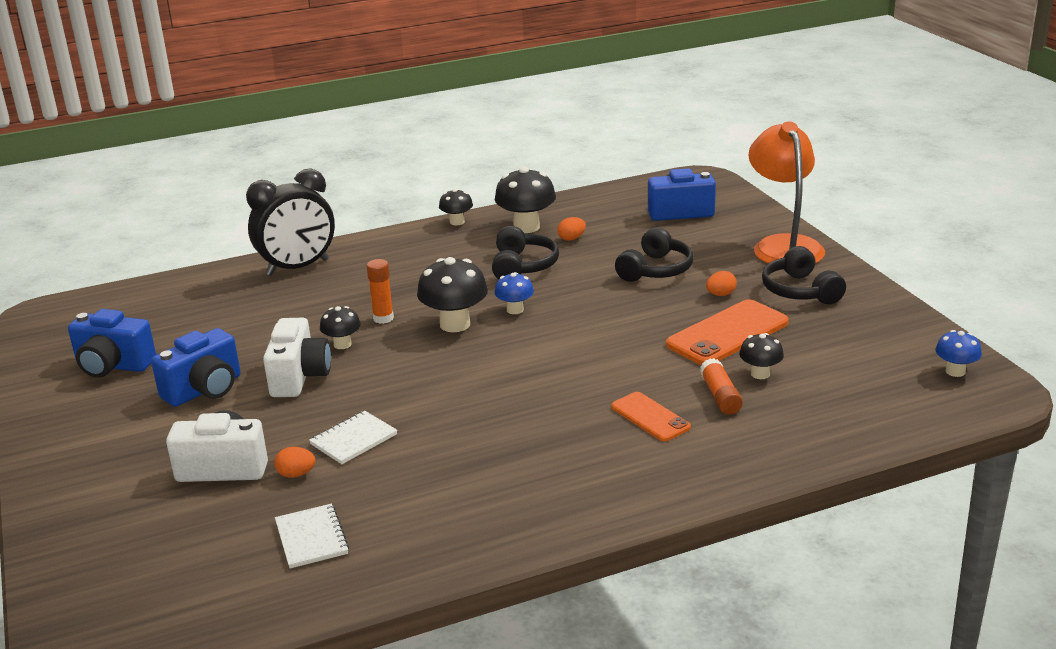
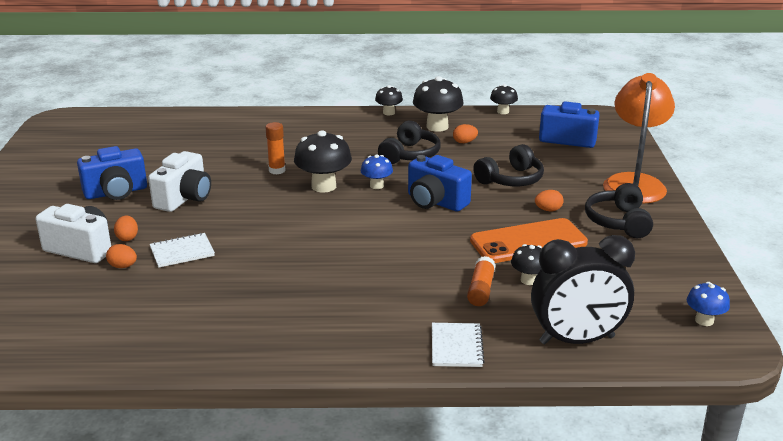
camera: 20 degrees right, 0 degrees up
blue camera [68,309,156,378] -> blue camera moved to [408,155,472,211]
black clock [246,168,335,276] -> black clock moved to [531,235,635,344]
white notebook [275,504,349,568] -> white notebook moved to [432,323,485,367]
black mushroom [320,306,361,349] -> black mushroom moved to [490,84,518,114]
orange phone [611,392,691,441] -> none
none -> orange egg [114,216,138,241]

